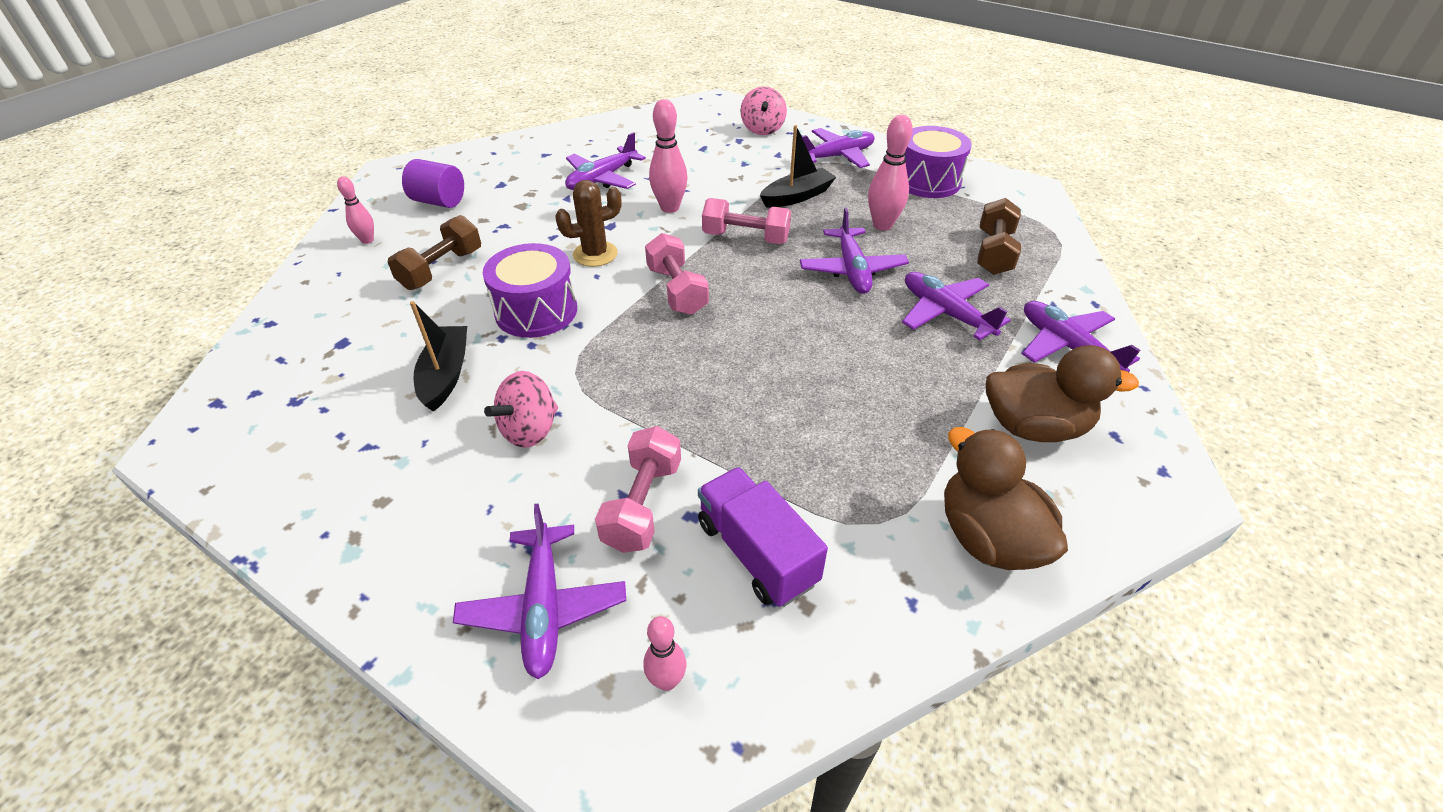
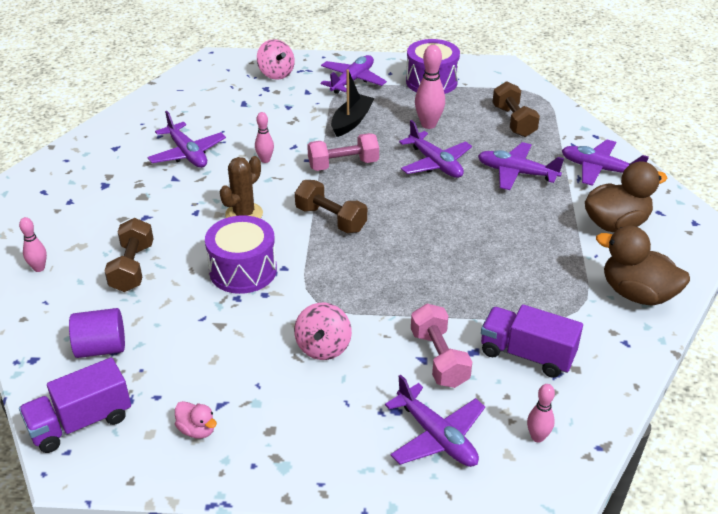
camera: 30 degrees left, 5 degrees down
purple cylinder [402,159,464,208] -> purple cylinder moved to [69,308,125,358]
black boat [410,301,467,412] -> none
purple plane [565,132,646,190] -> purple plane turned 45 degrees counterclockwise [147,111,226,168]
pink dumbbell [645,233,709,315] -> brown dumbbell [295,180,367,233]
pink bowling pin [649,99,687,213] -> pink bowling pin [255,112,274,163], size x0.60
none -> purple truck [19,358,131,453]
none -> pink duck [175,401,217,439]

